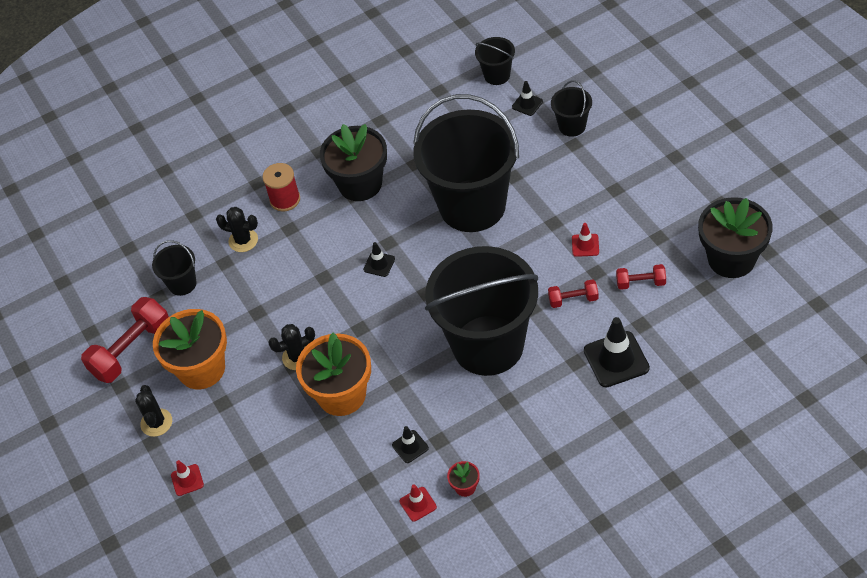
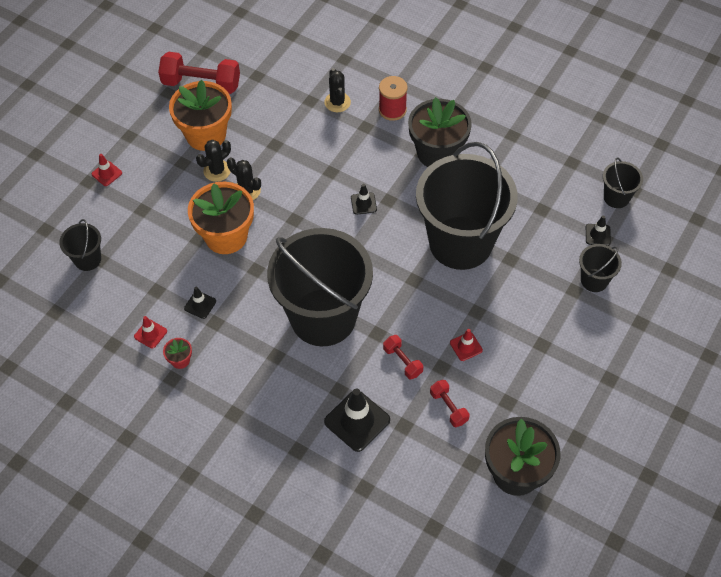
camera: 55 degrees right, 5 degrees up
black cactus [135,385,172,437] -> black cactus moved to [196,140,231,182]
black bucket [152,240,196,296] -> black bucket moved to [59,219,101,271]

